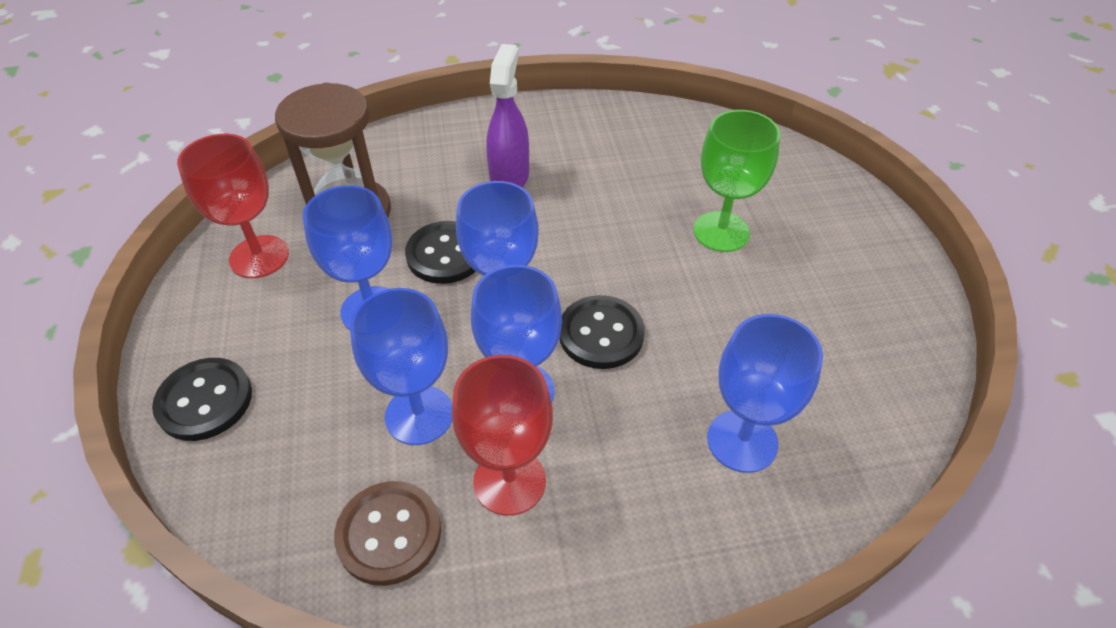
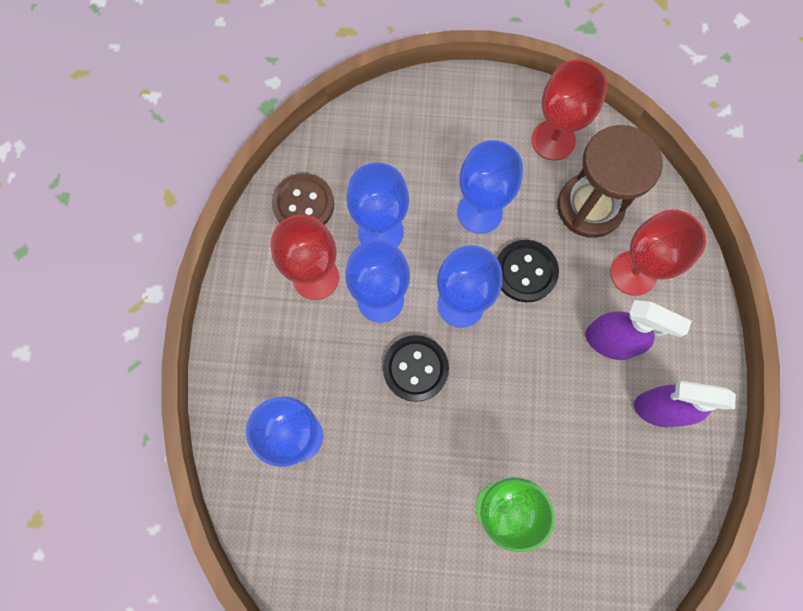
camera: 105 degrees right, 25 degrees up
black button [152,358,252,441] -> none
none -> red goblet [610,210,706,296]
none -> purple spray bottle [634,381,736,427]

